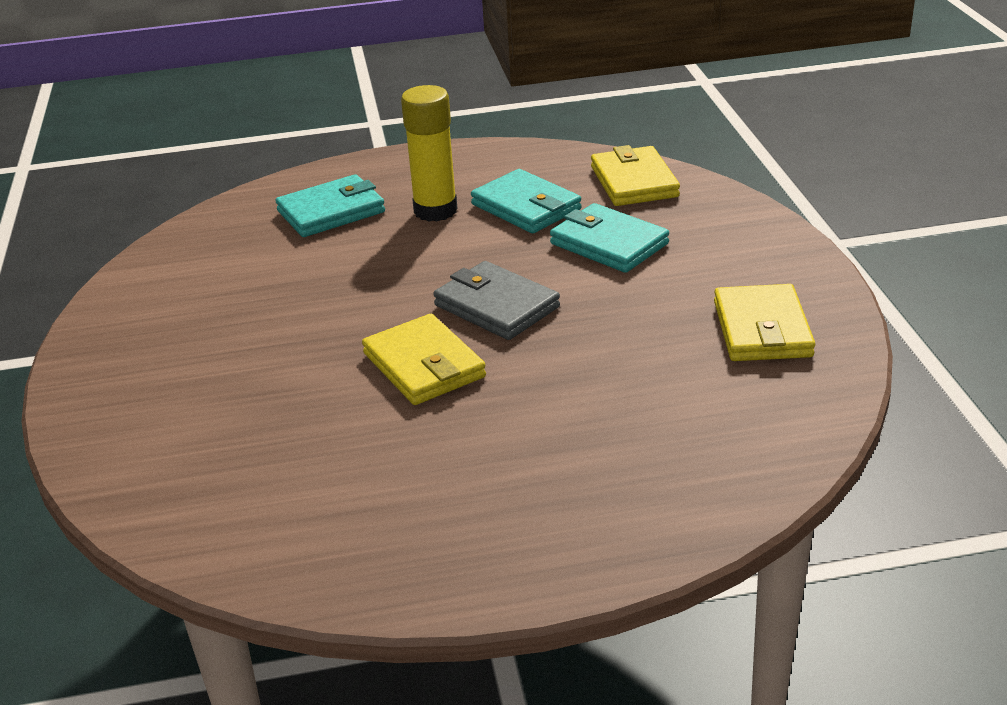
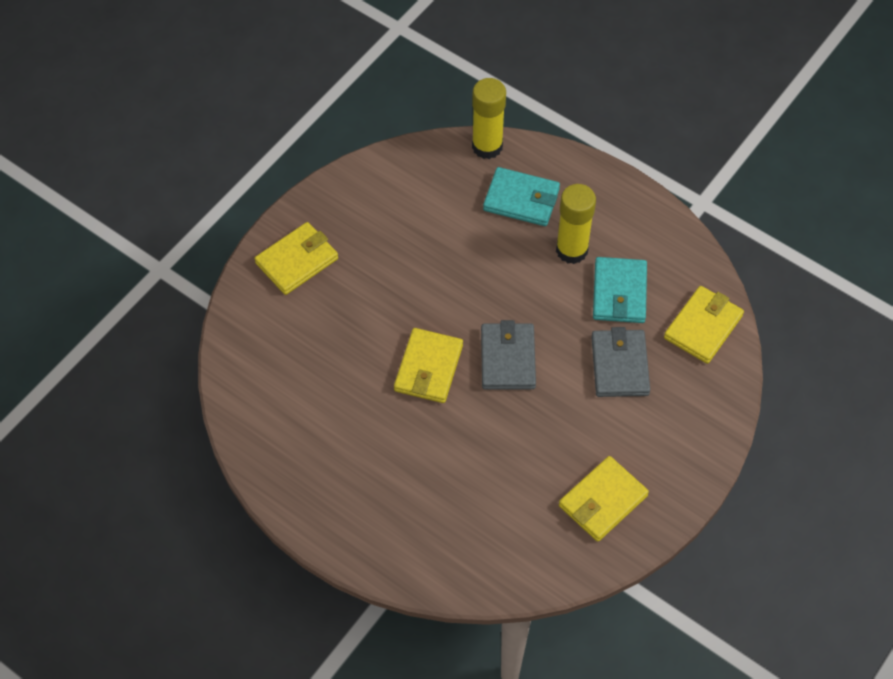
camera: 45 degrees right, 25 degrees up
turquoise wallet [550,203,669,273] -> grey wallet [591,327,650,397]
none -> yellow wallet [254,222,338,295]
none -> yellow glue stick [472,78,506,159]

